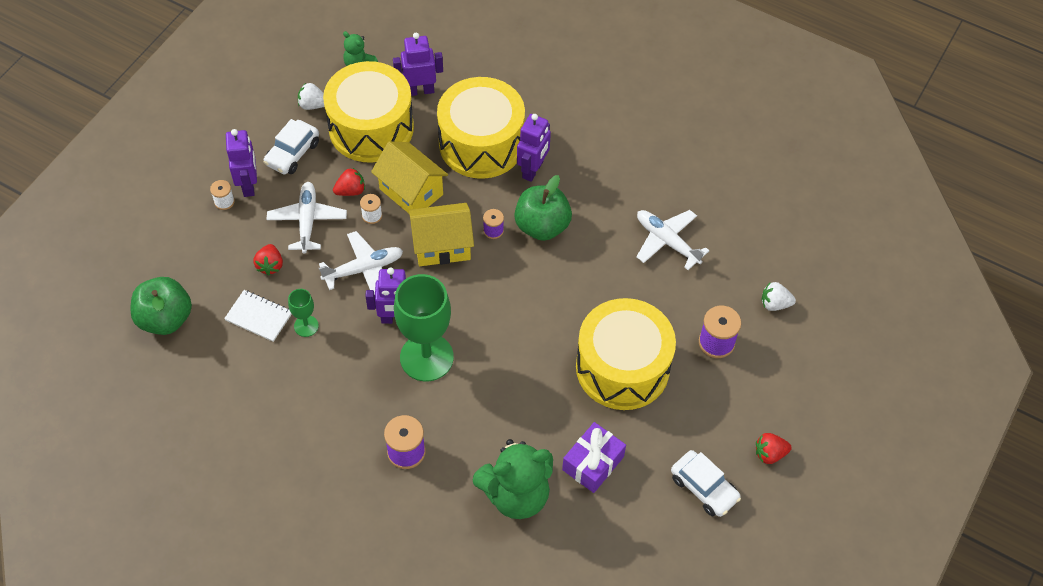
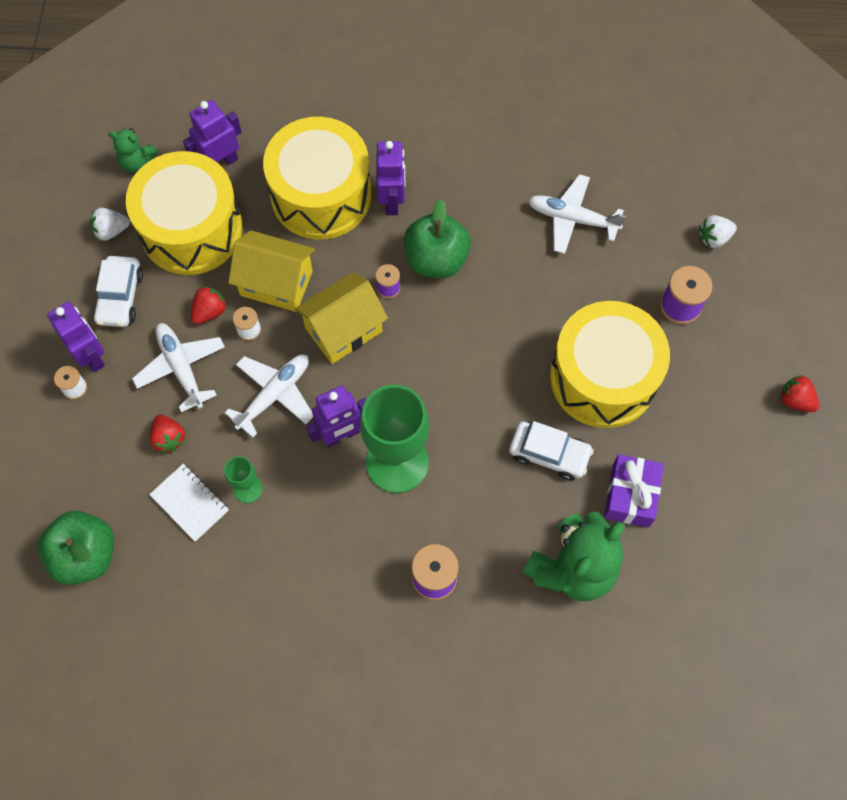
camera: 25 degrees left, 10 degrees up
white notebook [224,290,292,342] -> white notebook turned 45 degrees clockwise [149,464,229,542]
white car [671,450,741,517] -> white car moved to [509,421,594,481]
red strawberry [756,433,792,464] -> red strawberry turned 75 degrees clockwise [779,375,819,412]

